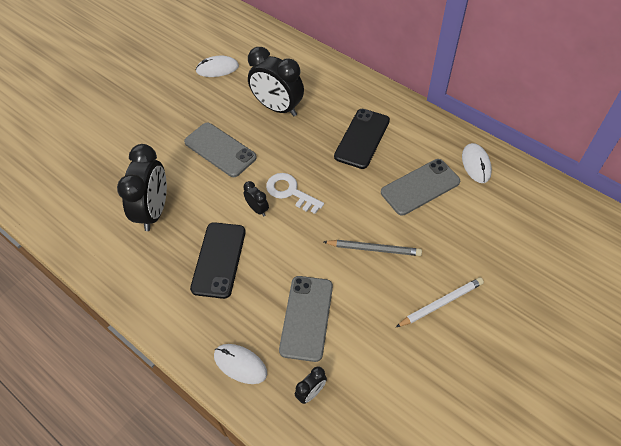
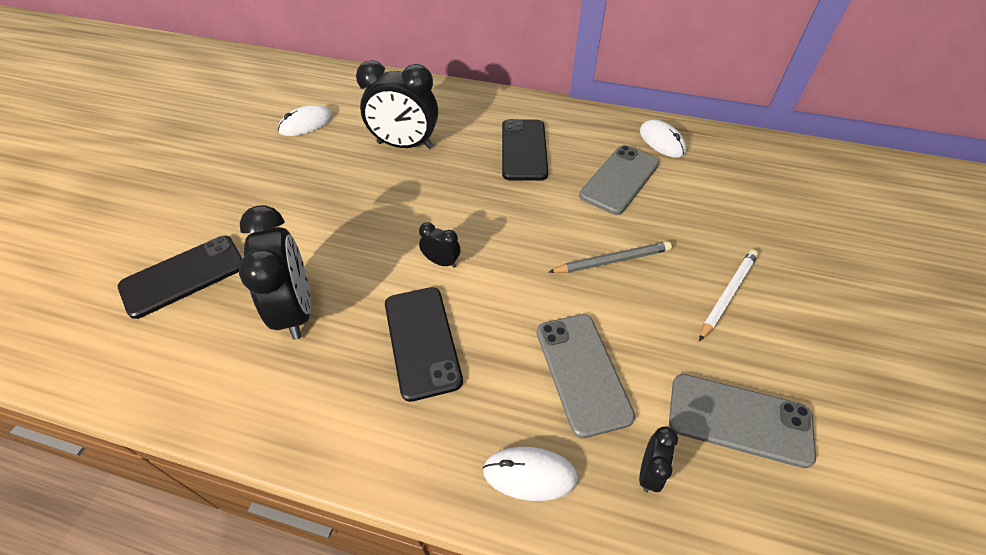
camera: 25 degrees left, 5 degrees down
grey phone [184,123,257,177] -> grey phone moved to [669,374,816,468]
white key [266,173,324,214] -> none
none -> black phone [118,236,243,319]

